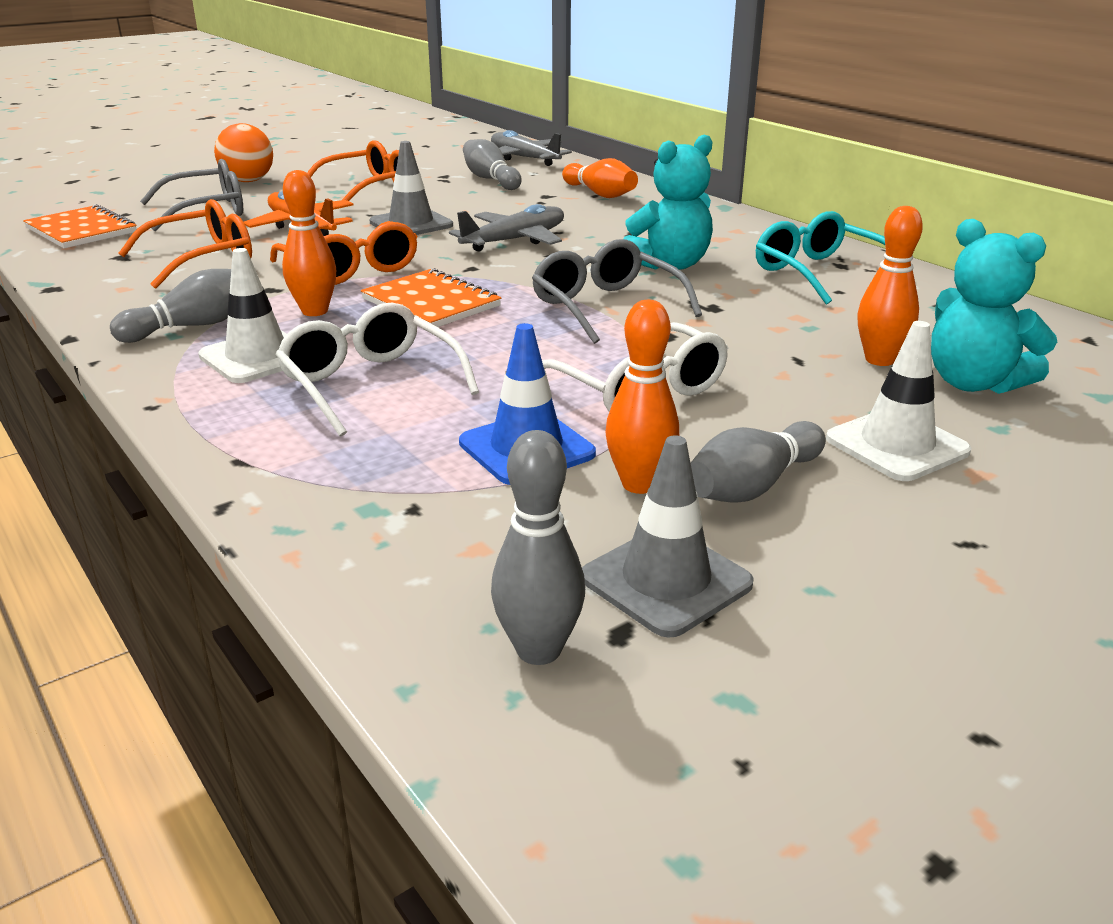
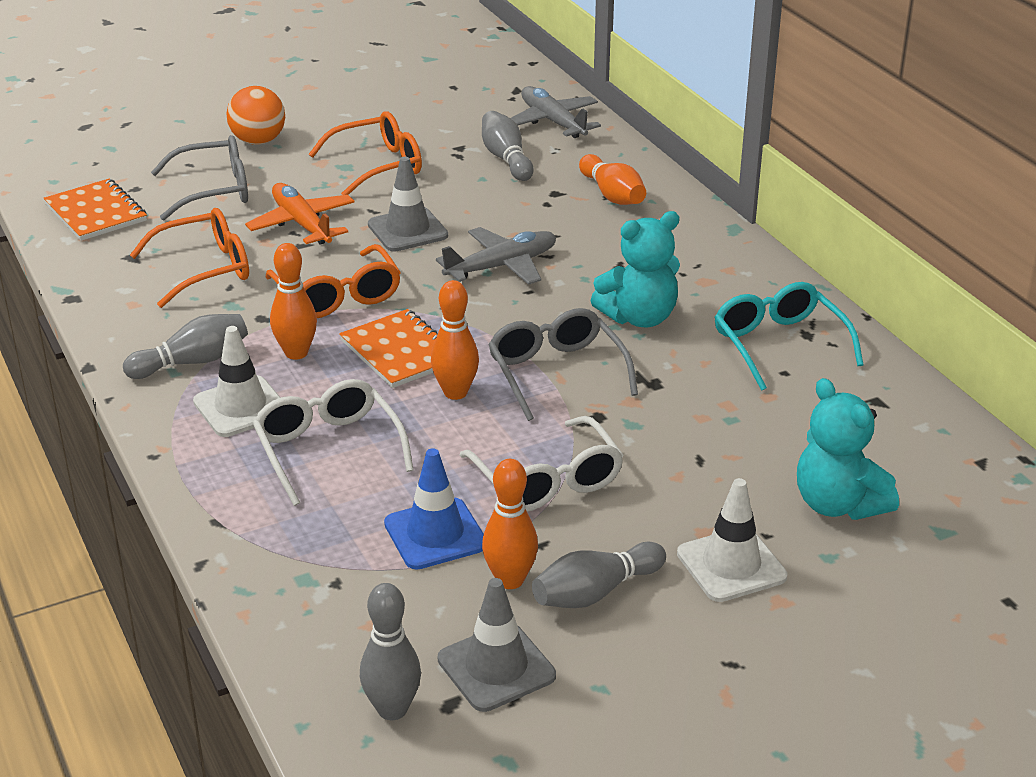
camera: 10 degrees right, 5 degrees up
orange bowling pin [857,206,923,366] -> orange bowling pin moved to [431,280,479,400]

